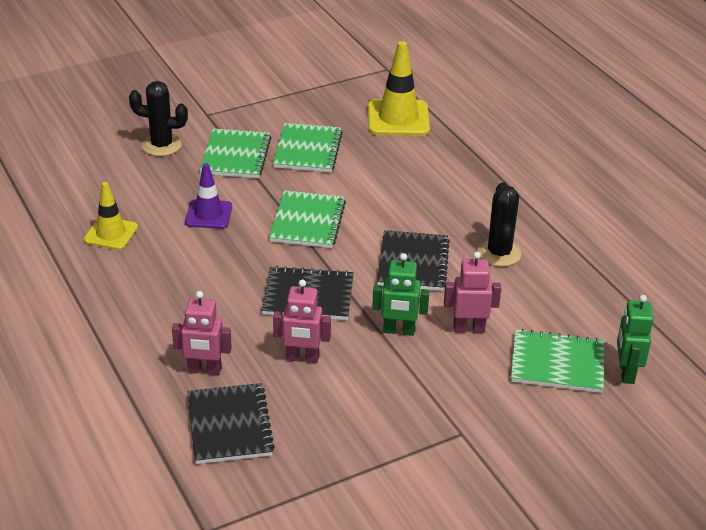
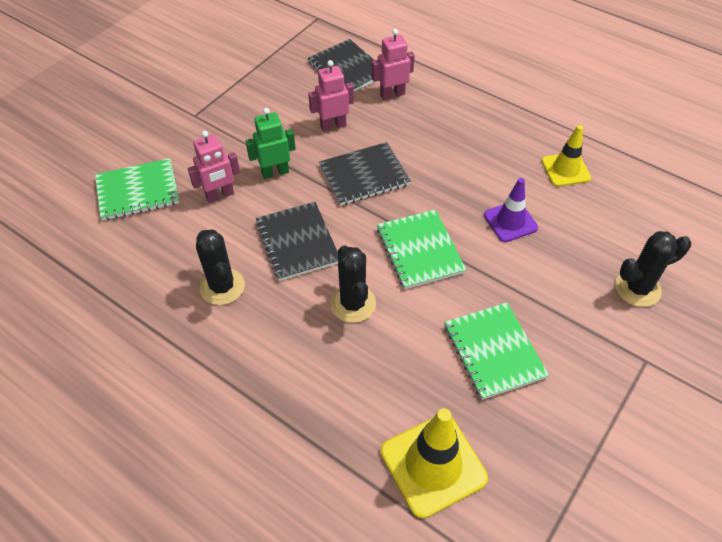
camera: 155 degrees right, 15 degrees up
green notebook [199,128,271,178] -> none
green robot [617,295,654,384] -> none
none -> black cactus [330,245,376,323]

